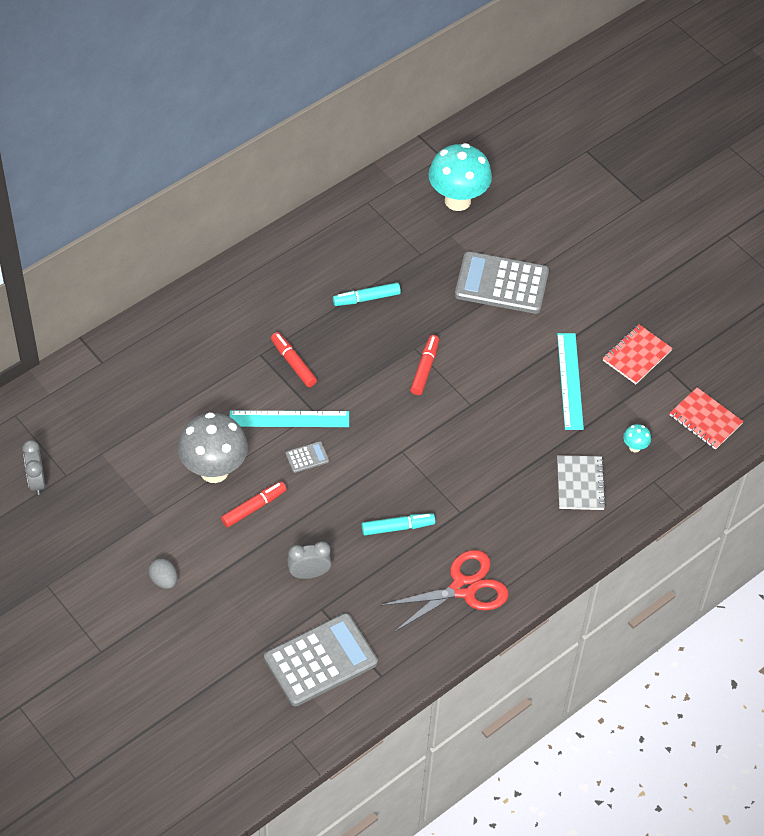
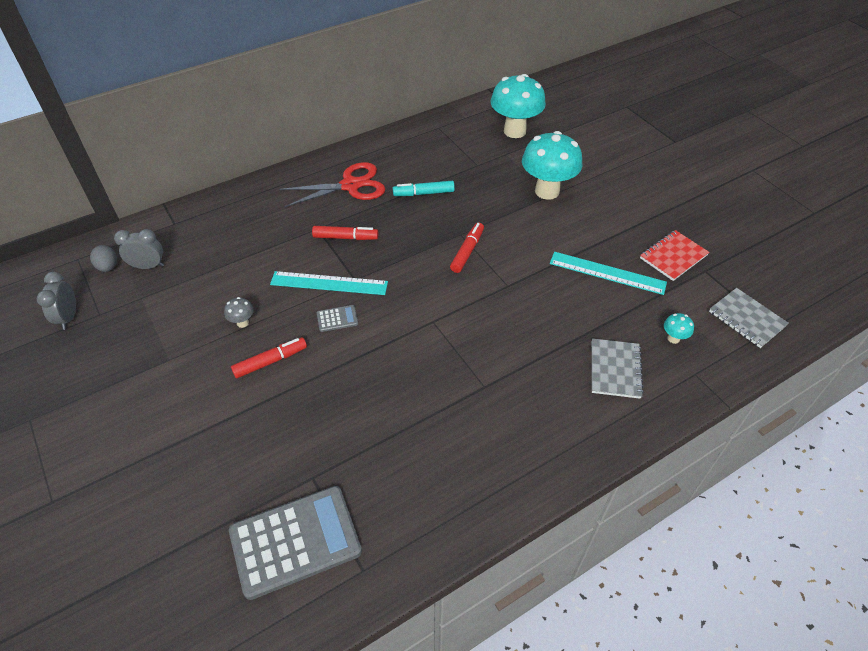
camera: 10 degrees right, 5 degrees down
grey egg [148,558,177,589] -> grey egg moved to [90,245,117,272]
grey mushroom [178,412,248,483] -> grey mushroom [224,297,254,328], size x0.41
red marker [271,332,317,387] -> red marker turned 120 degrees clockwise [312,226,378,240]
grey clock [287,542,331,579] -> grey clock moved to [114,229,164,269]
turquoise marker [362,513,435,535] -> none
red scissors [380,550,509,632] -> red scissors moved to [279,162,386,208]
grey calculator [455,251,549,314] -> turquoise mushroom [522,131,583,200]
turquoise ruler [557,333,584,430] -> turquoise ruler turned 75 degrees counterclockwise [550,252,667,295]
red notebook [670,387,744,450] -> grey notebook [709,288,789,348]

